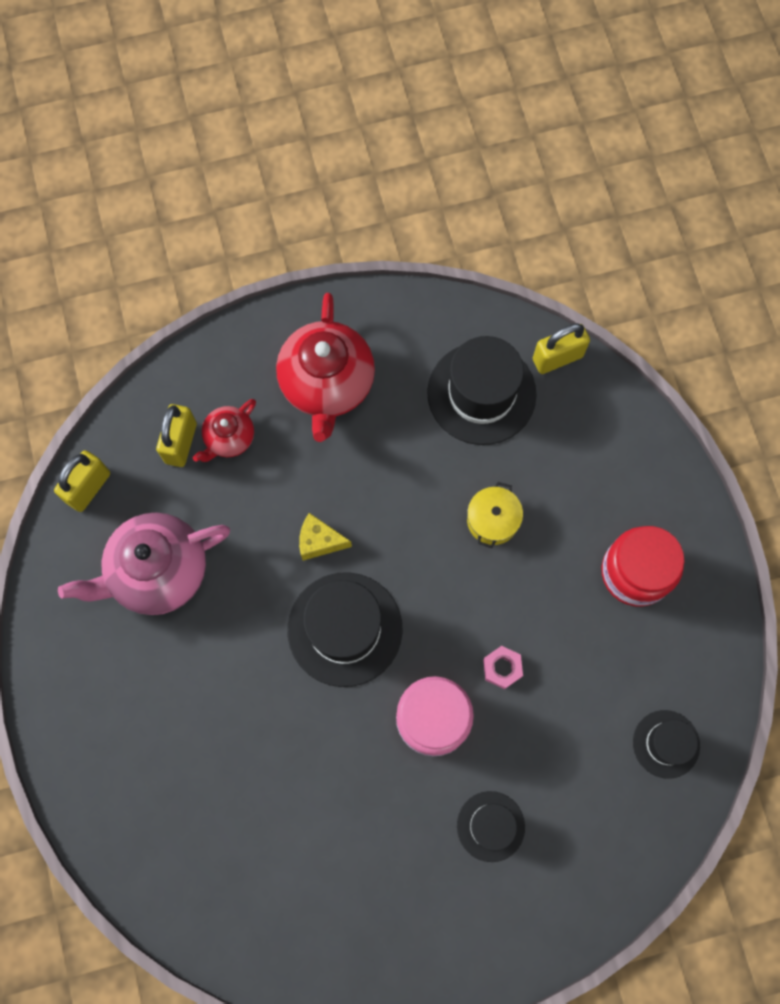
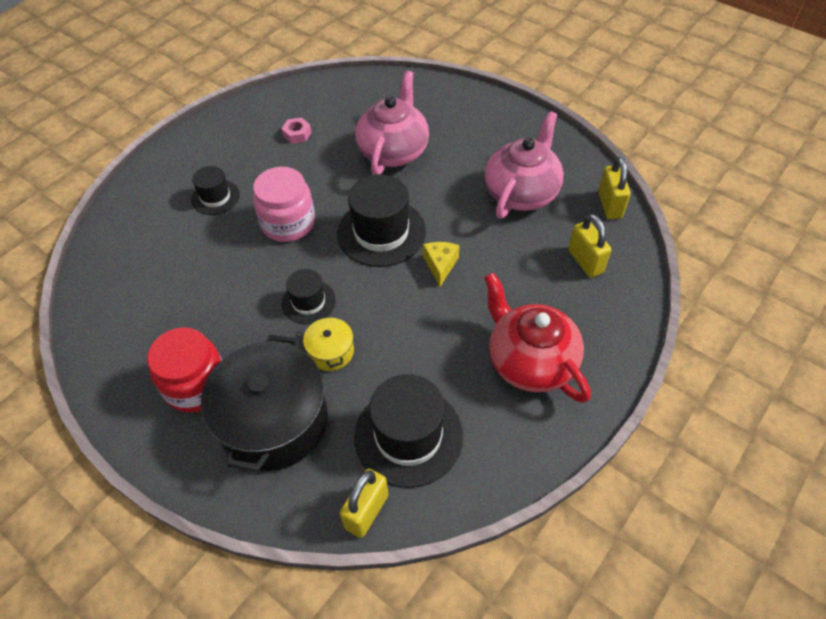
camera: 145 degrees right, 20 degrees down
red teapot [193,399,256,462] -> none
yellow cheese [299,513,352,561] -> yellow cheese turned 60 degrees counterclockwise [423,242,459,287]
pink nut [483,646,523,689] -> pink nut moved to [282,117,312,144]
black hat [633,710,700,779] -> black hat moved to [282,269,336,324]
none -> black pot [201,335,328,471]
none -> pink teapot [356,71,429,175]

